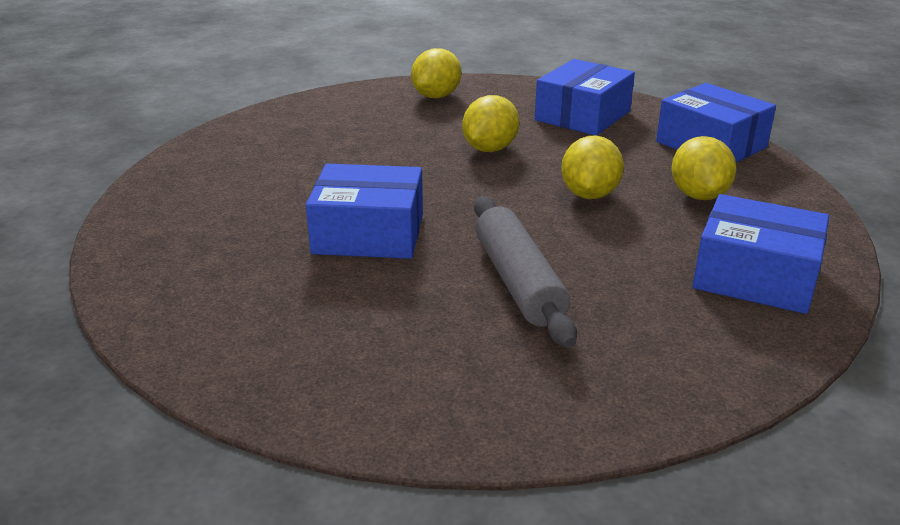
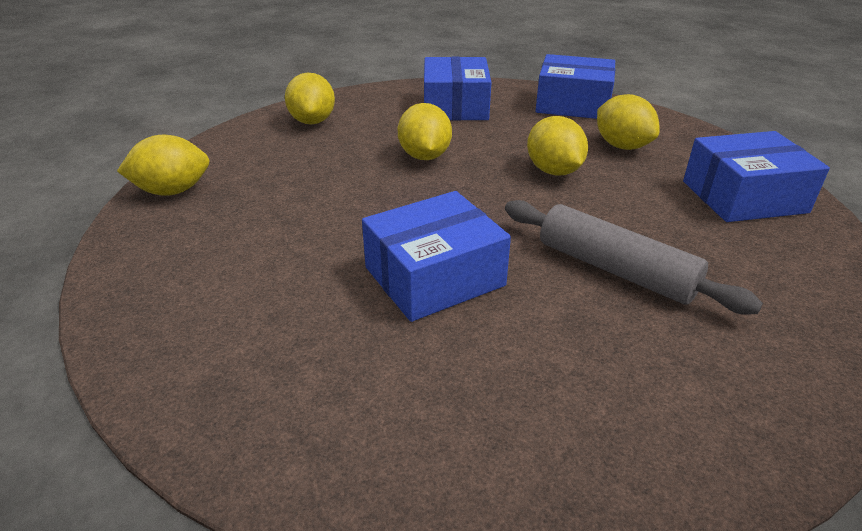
camera: 35 degrees left, 5 degrees up
none -> yellow lemon [117,135,209,196]

